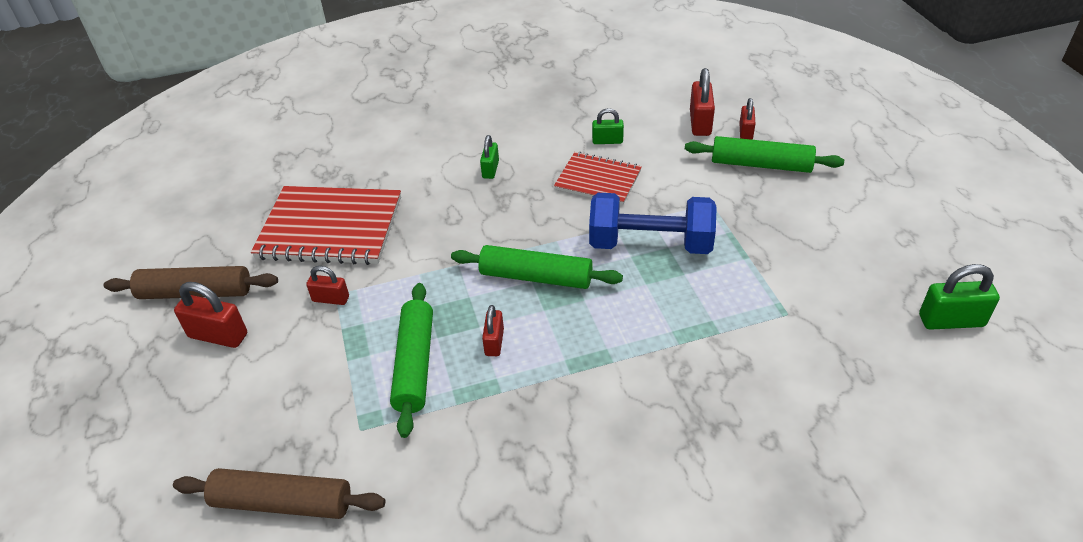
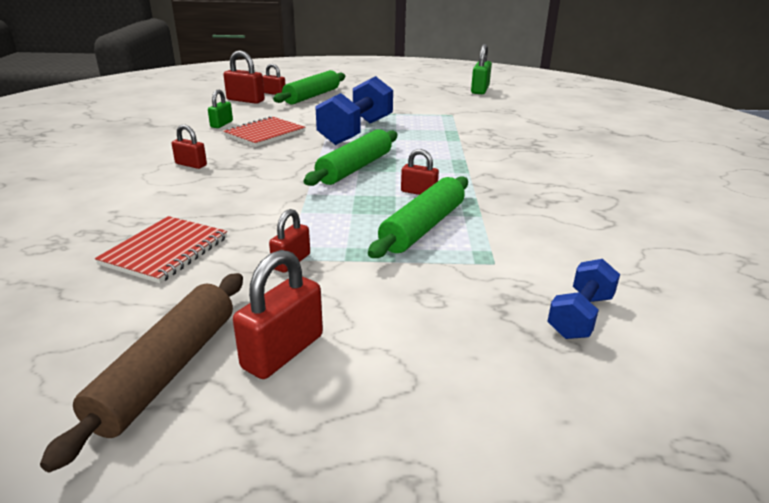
camera: 75 degrees left, 15 degrees down
brown rolling pin [173,468,385,519] -> blue dumbbell [547,259,620,339]
red notebook [251,186,401,265] -> red notebook [95,216,227,283], size x0.60
green rolling pin [390,283,433,438] -> green rolling pin turned 75 degrees counterclockwise [368,176,468,258]
green padlock [480,135,499,179] -> red padlock [172,124,207,169]

